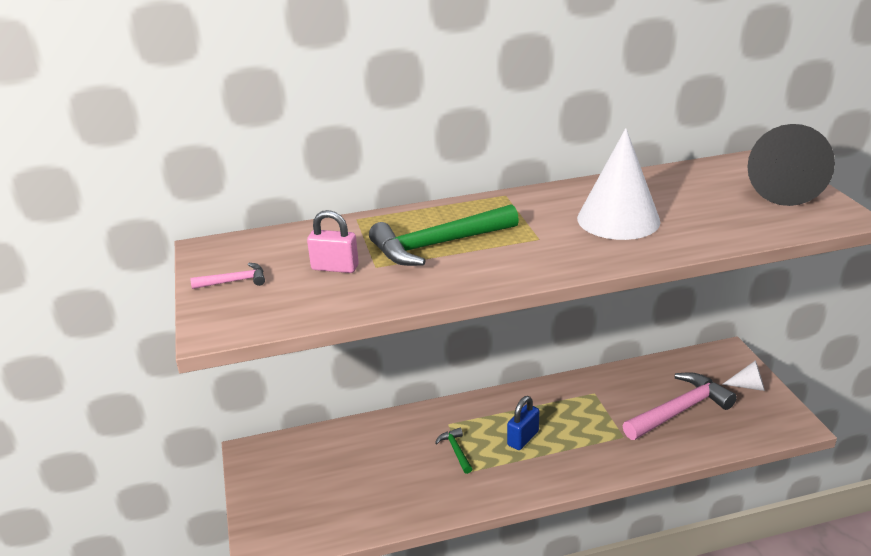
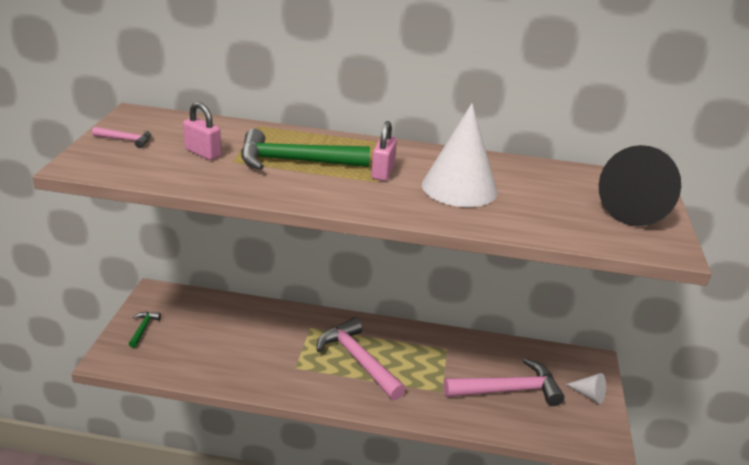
camera: 20 degrees right, 0 degrees up
green hammer [435,428,472,474] -> green hammer moved to [129,312,161,348]
blue padlock [507,396,539,450] -> pink hammer [317,317,406,400]
none -> pink padlock [371,121,397,181]

